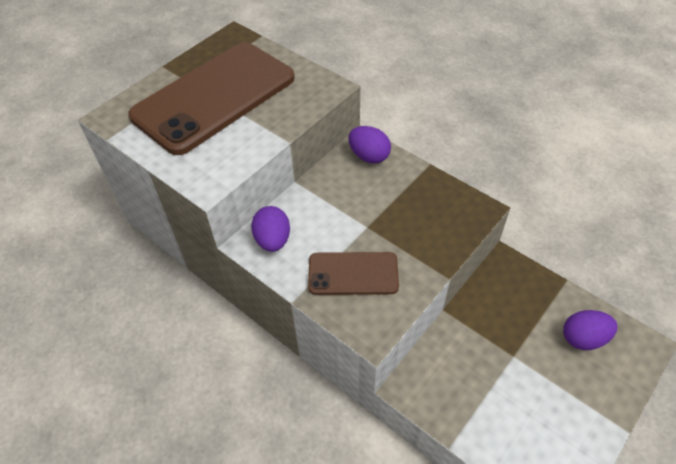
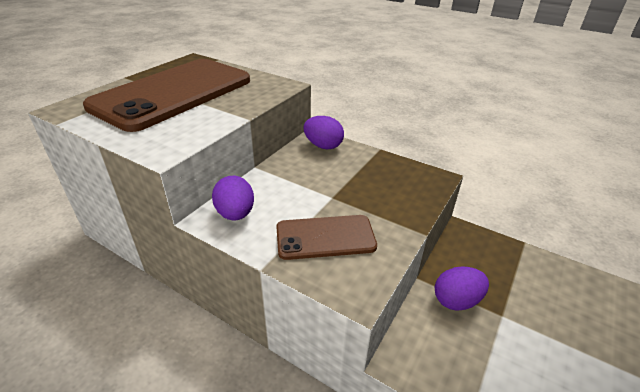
camera: 10 degrees left, 15 degrees down
purple egg [563,310,617,350] -> purple egg moved to [435,266,489,311]

